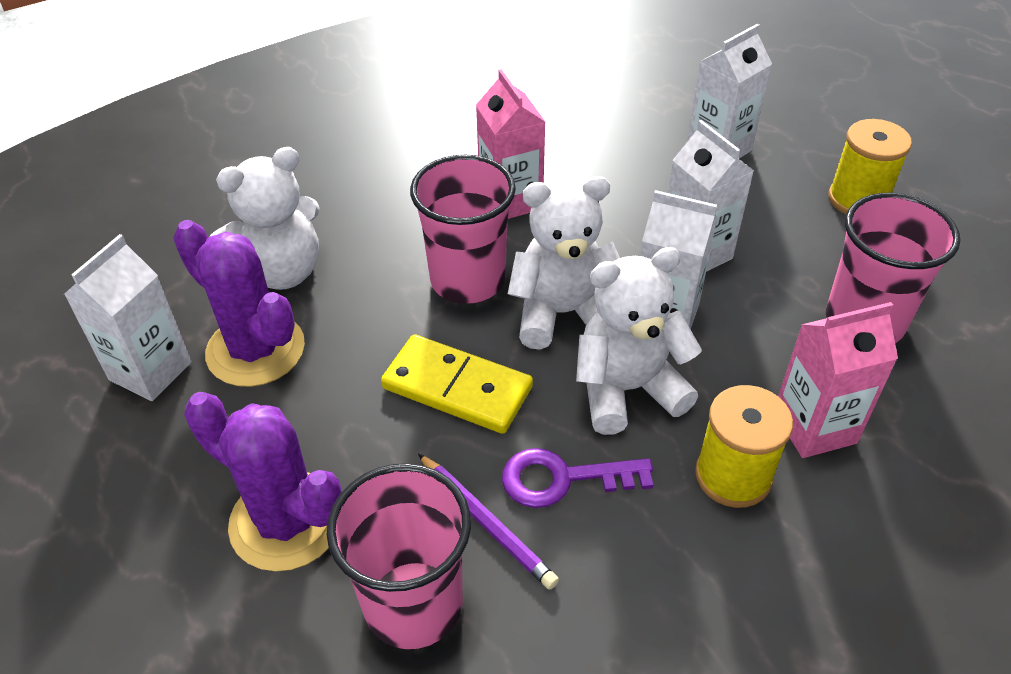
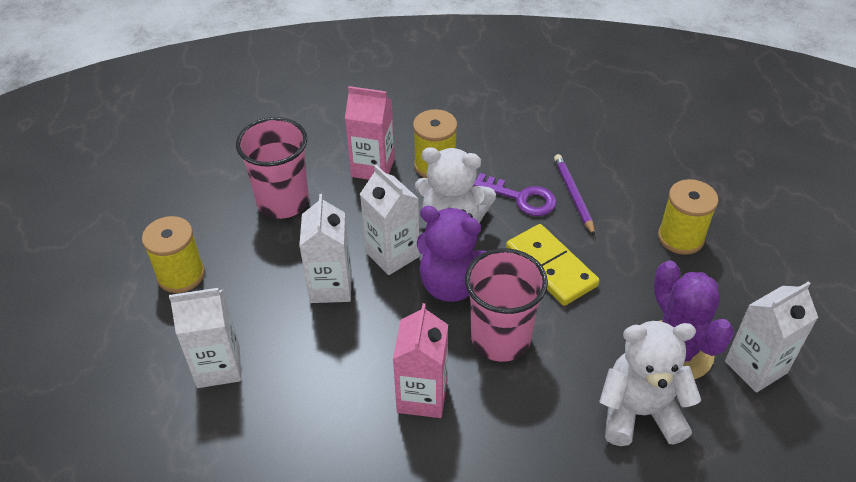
camera: 150 degrees left, 0 degrees up
purple cactus [184,392,342,571] -> yellow spool [658,179,719,255]
pink cup [326,463,471,649] -> none
white teddy bear [508,176,620,349] -> purple teddy bear [417,206,487,302]

